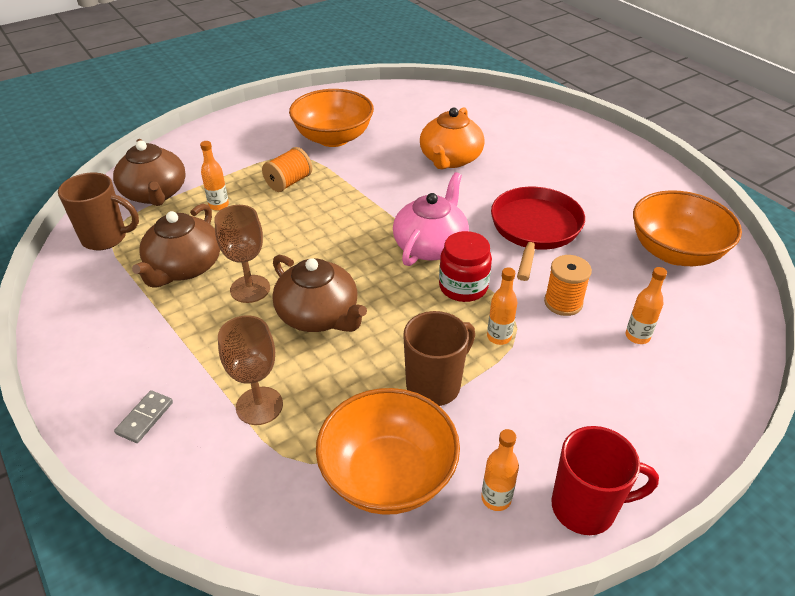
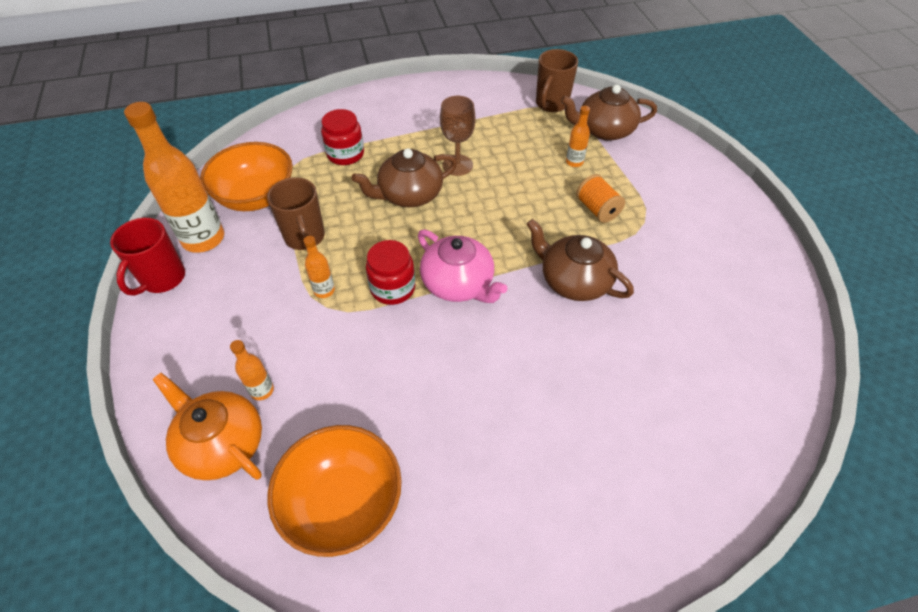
camera: 110 degrees right, 10 degrees up
grey domino [114,390,173,443] -> none
brown teapot [132,203,220,288] -> brown teapot moved to [527,219,634,301]
brown goblet [218,315,283,425] -> red jar [321,109,364,165]
orange bowl [289,89,374,147] -> none
orange teapot [420,107,485,169] -> orange teapot moved to [152,373,262,480]
orange bottle [481,429,519,511] -> orange bottle [124,102,224,253], size x2.15
red pan [491,187,585,281] -> none
orange spool [544,255,592,316] -> none

